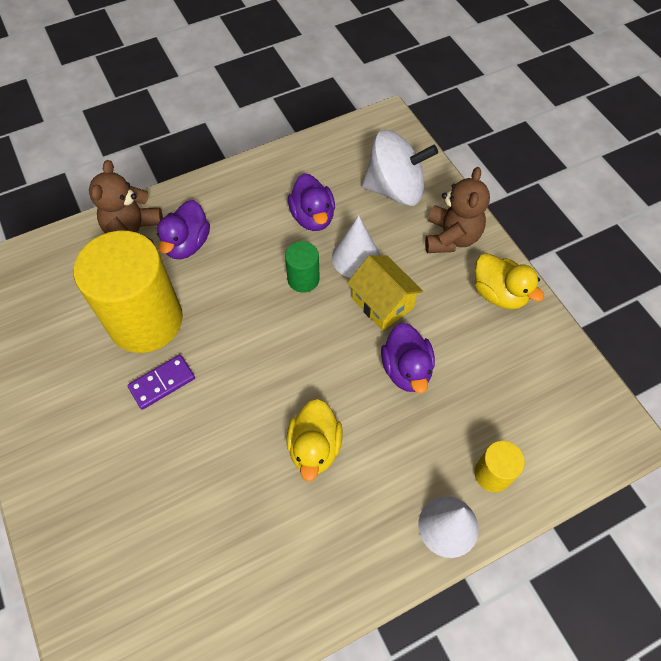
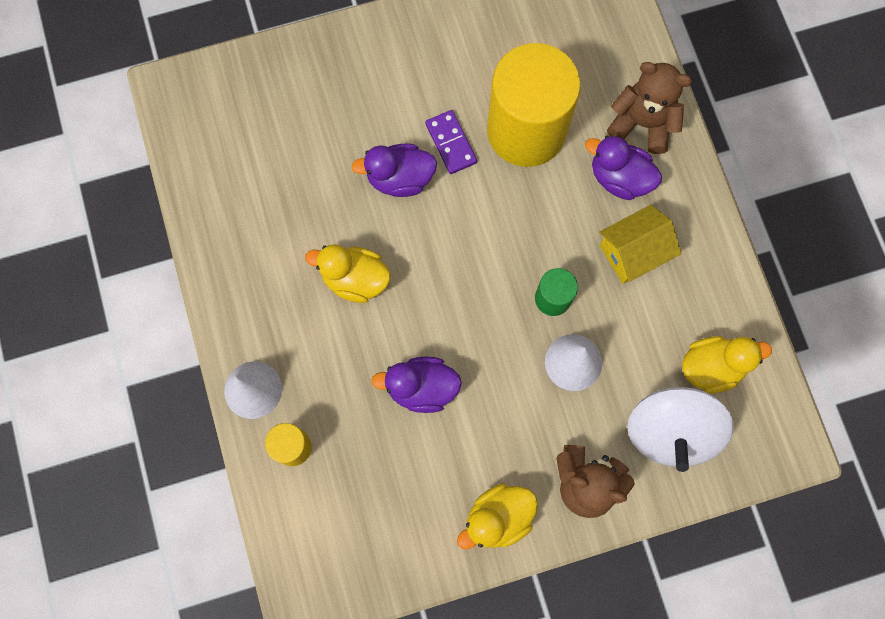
camera: 100 degrees right, 15 degrees up
purple duck [288,173,335,231] -> purple duck moved to [351,143,437,197]
yellow house [347,255,423,331] -> yellow house moved to [599,205,681,284]
none -> yellow duck [682,336,772,394]

